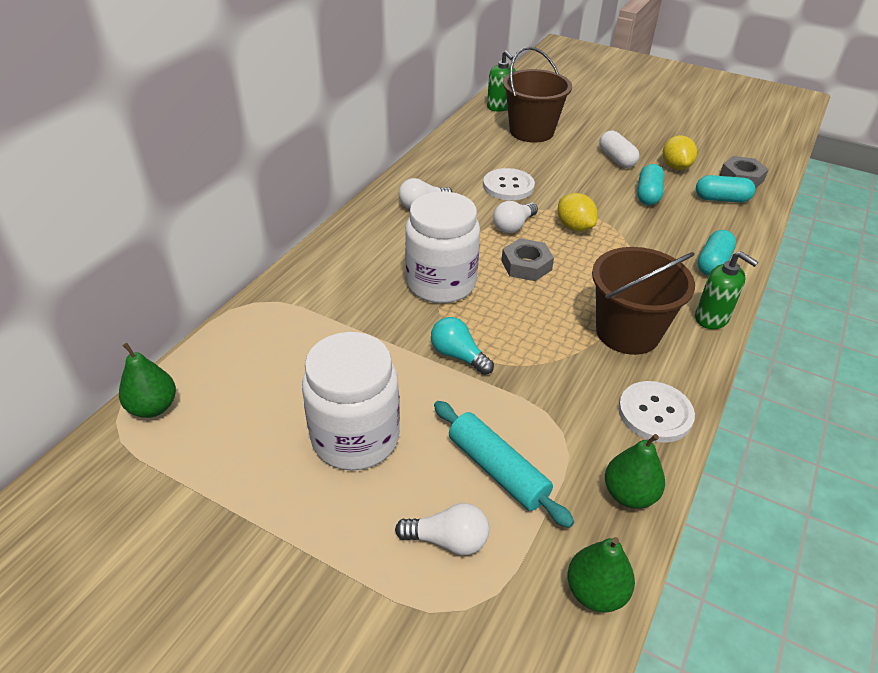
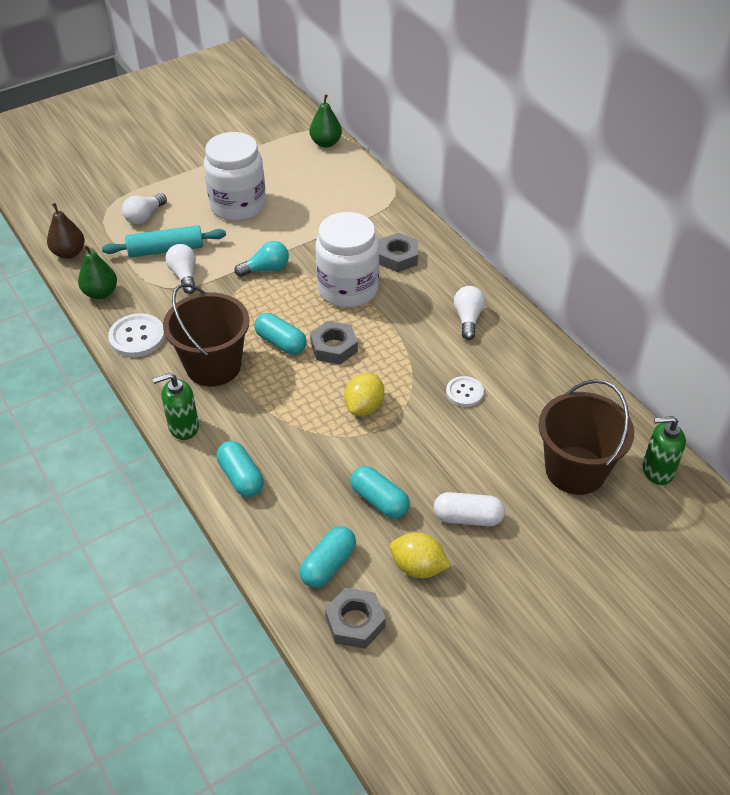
camera: 120 degrees right, 5 degrees up
white button [483,168,535,201] -> white button [446,376,484,407], size x0.64
white light bulb [493,201,538,233] -> white light bulb moved to [165,244,196,294]
yellow lemon [557,193,598,231] -> yellow lemon turned 60 degrees counterclockwise [344,373,385,416]
green pear [567,537,635,612] -> brown pear [47,203,85,259]
none -> turquoise capsule [254,313,307,355]
none -> grey nut [379,233,418,272]

